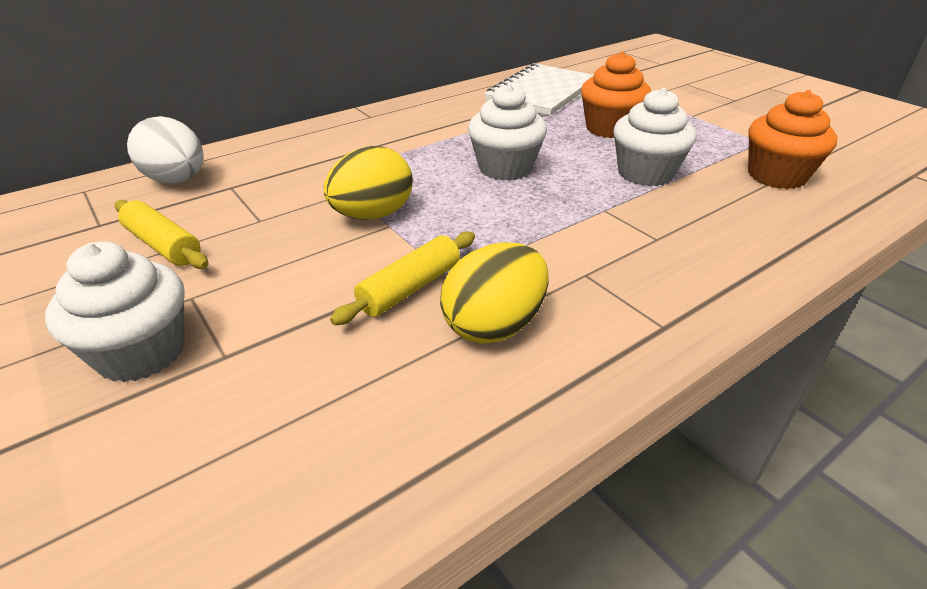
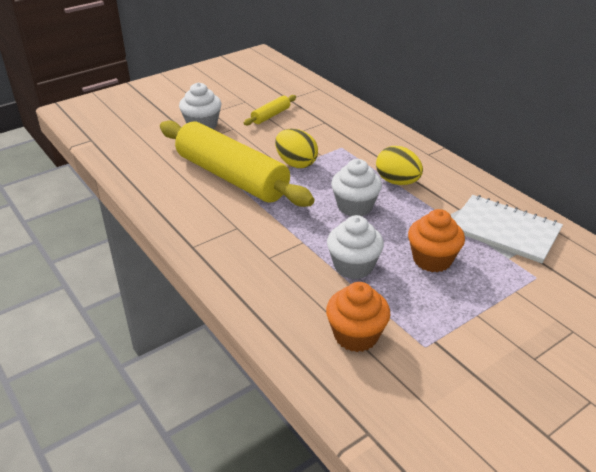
camera: 90 degrees right, 0 degrees up
white egg [127,116,204,184] -> none
yellow rolling pin [330,232,475,325] -> yellow rolling pin [160,120,314,207], size x2.43
yellow egg [440,242,549,344] -> yellow egg moved to [376,146,423,185]

